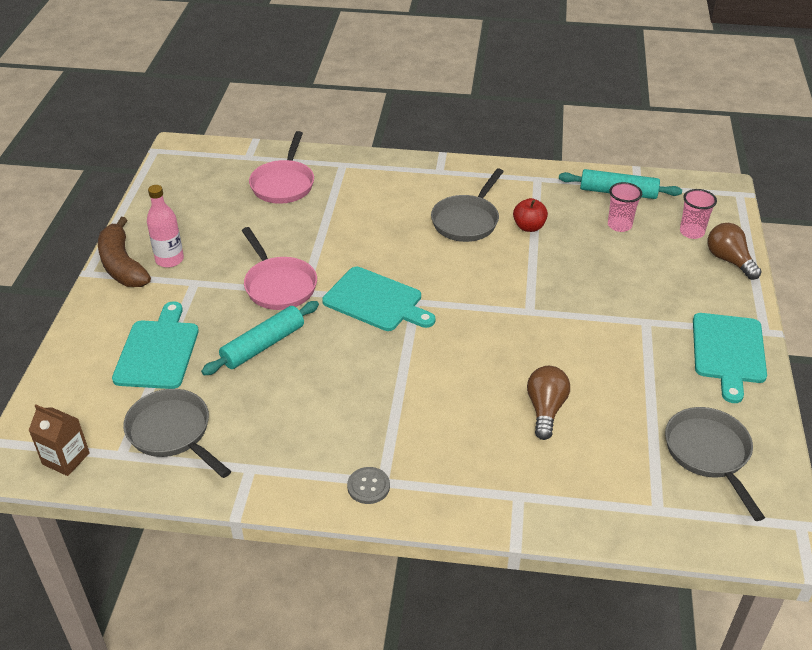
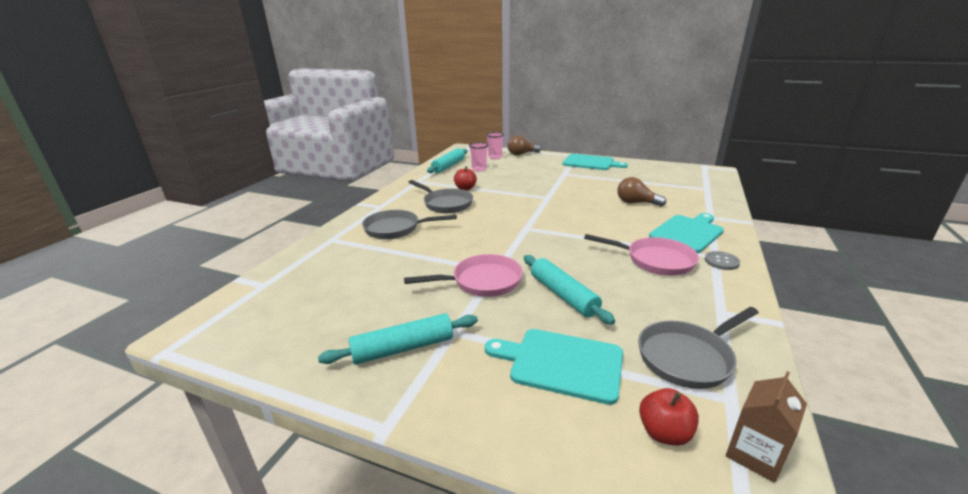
camera: 75 degrees left, 15 degrees down
brown banana [98,217,151,287] -> none
pink bottle [147,185,184,268] -> turquoise rolling pin [318,313,478,365]
pink pan [249,131,314,204] -> pink pan moved to [584,234,699,276]
turquoise cutting board [322,267,435,331] -> turquoise cutting board moved to [649,213,724,253]
grey pan [665,407,765,521] -> grey pan moved to [362,210,457,239]
none -> red apple [639,388,699,446]

